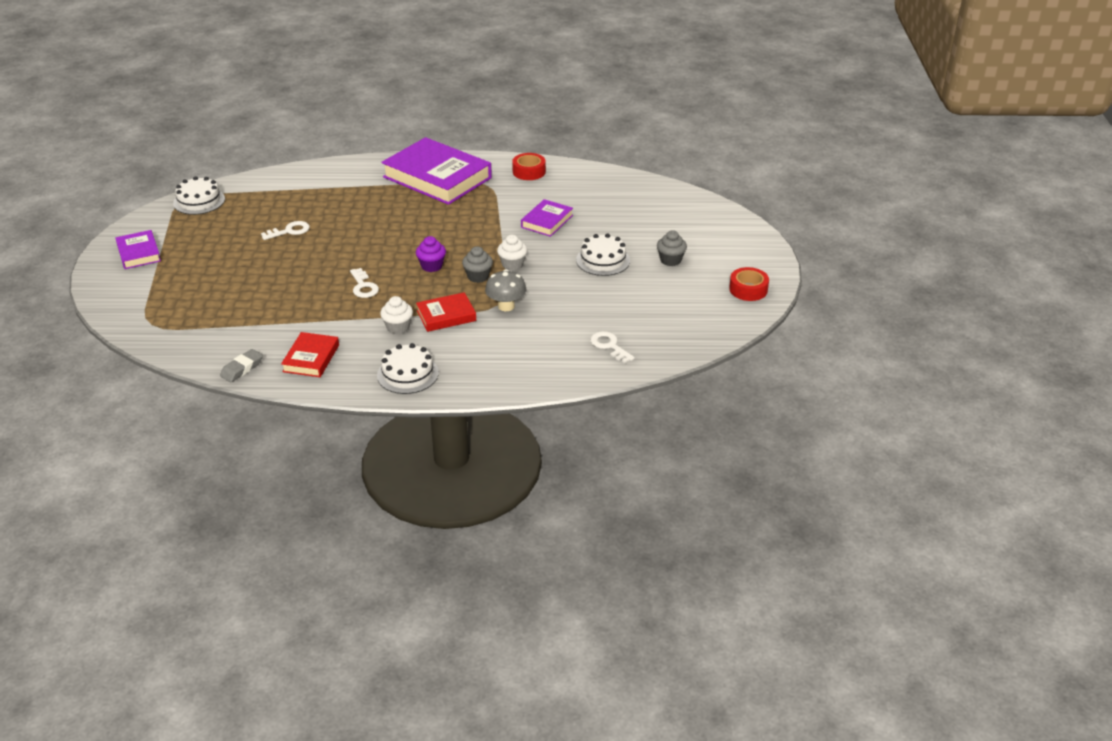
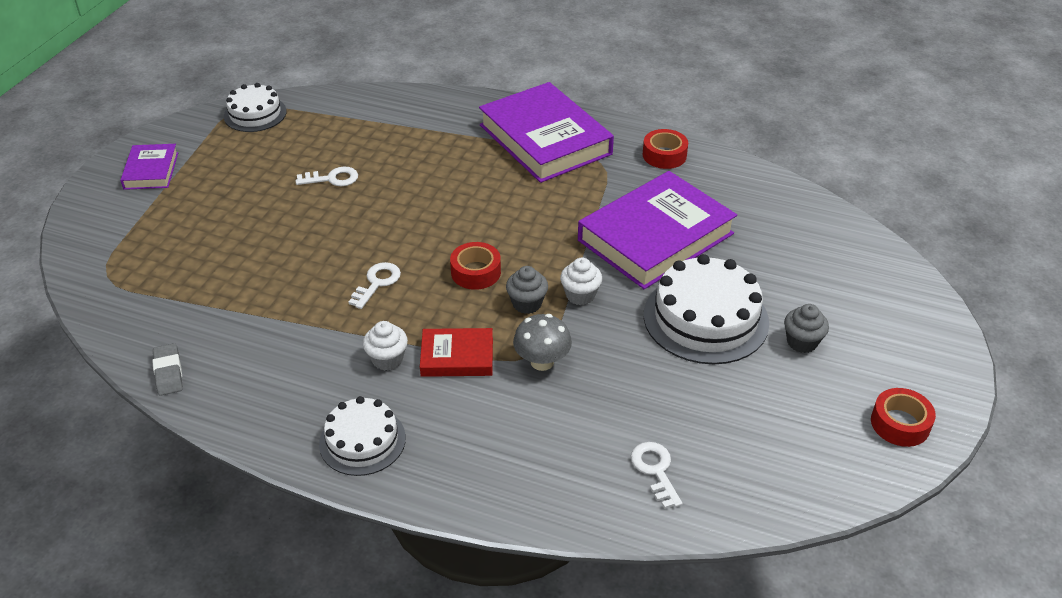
camera: 20 degrees right, 5 degrees up
grey eraser [220,349,263,382] -> grey eraser turned 75 degrees counterclockwise [152,343,183,396]
red book [281,332,339,377] -> none
white key [350,268,379,298] -> white key turned 150 degrees counterclockwise [348,262,401,309]
purple cupcake [416,236,446,272] -> red tape [450,242,501,290]
purple book [521,199,573,237] -> purple book [578,171,737,289], size x2.03
white cake [576,233,630,276] -> white cake [644,254,769,364], size x1.62

